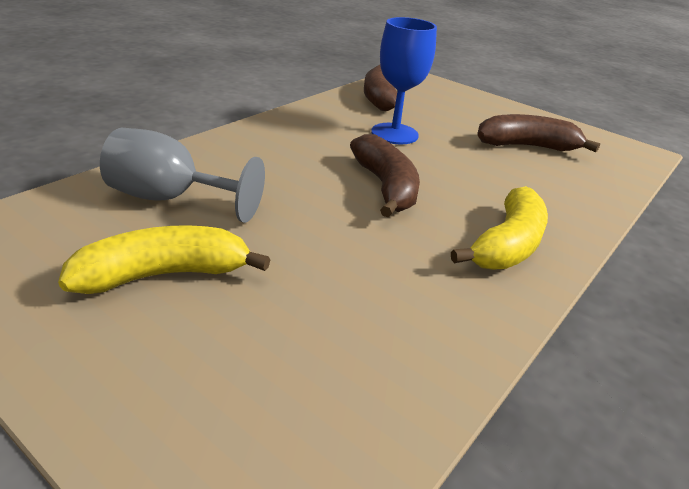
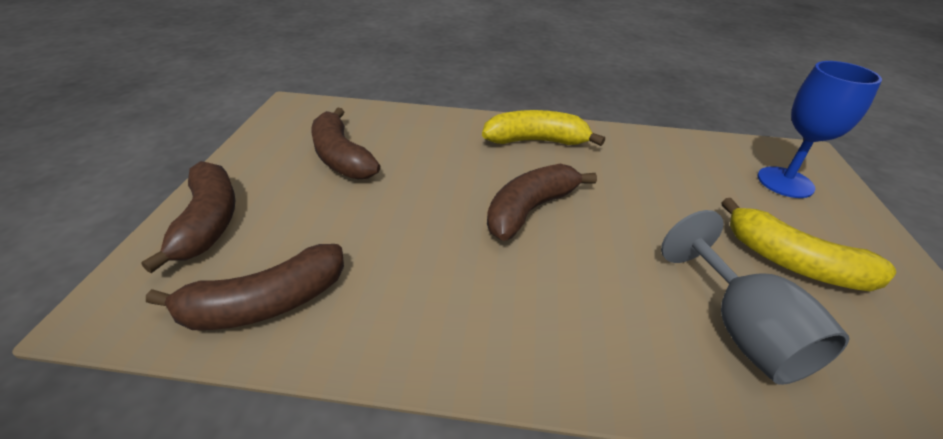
camera: 120 degrees left, 5 degrees up
blue goblet [371,17,437,144] -> blue goblet moved to [758,61,882,198]
none -> brown banana [142,161,235,273]

